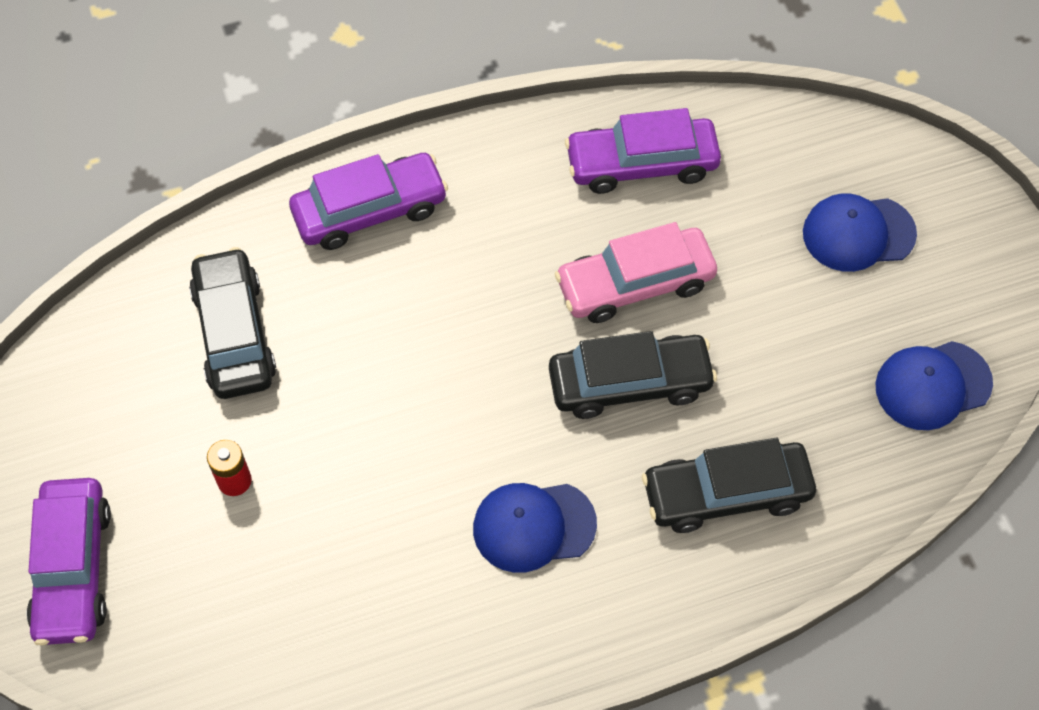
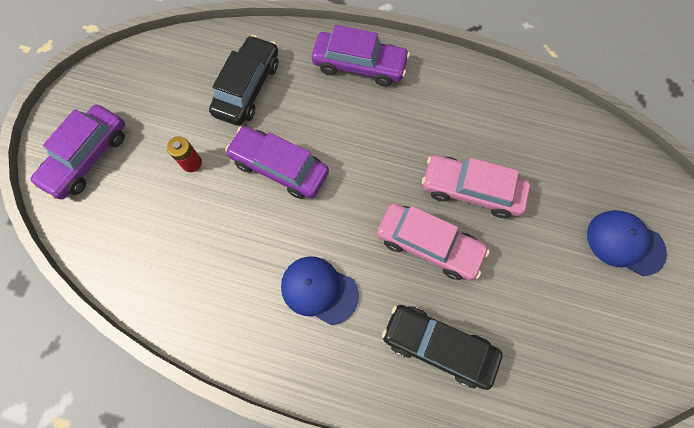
camera: 35 degrees right, 10 degrees up
black car [549,331,717,419] -> pink car [377,203,490,280]
purple car [565,108,721,194] -> purple car moved to [225,126,329,199]
blue cap [876,341,993,430] -> none

